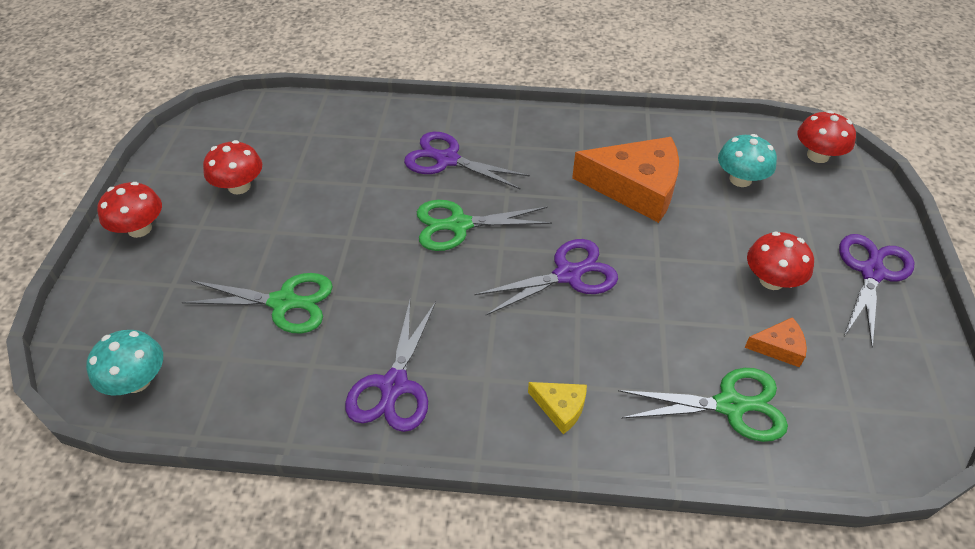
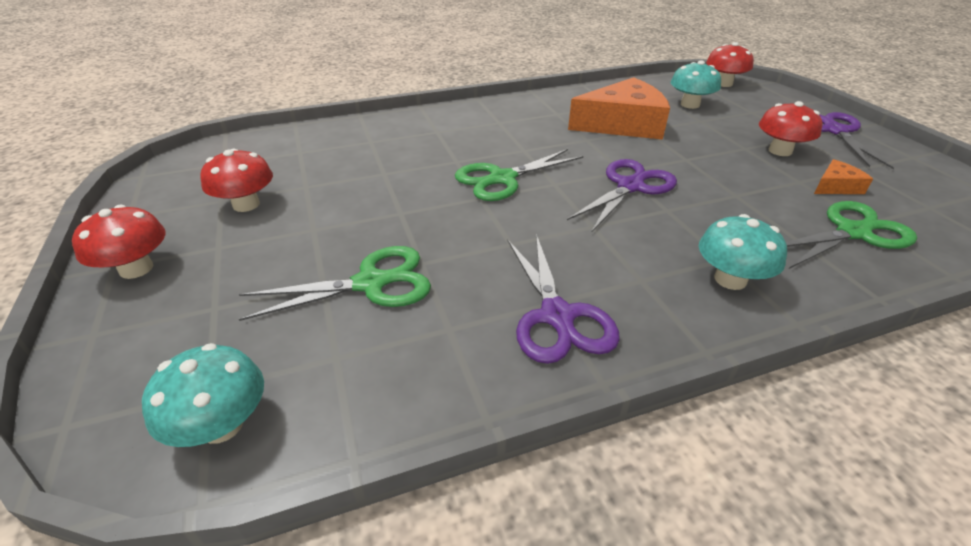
camera: 25 degrees left, 10 degrees down
purple scissors [404,132,530,190] -> none
yellow cheese [528,382,587,434] -> turquoise mushroom [699,214,787,290]

